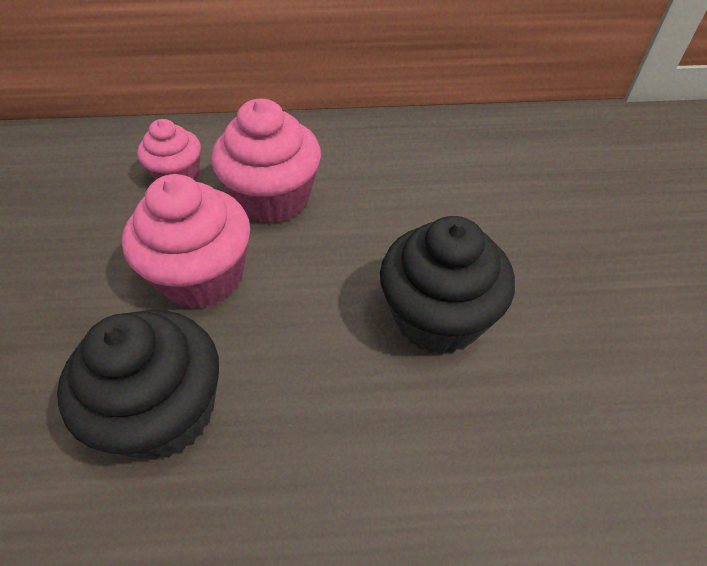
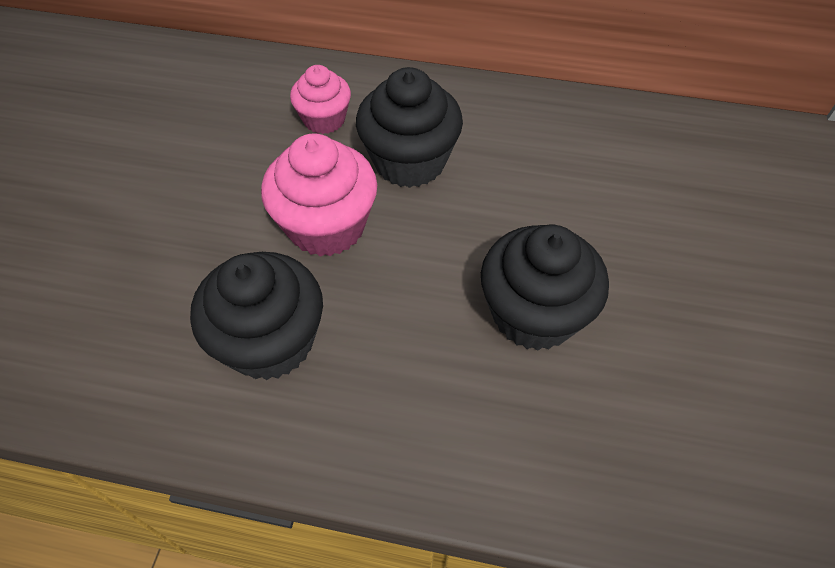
camera: 15 degrees right, 5 degrees up
pink cupcake [211,99,321,224] -> black cupcake [356,67,463,188]

